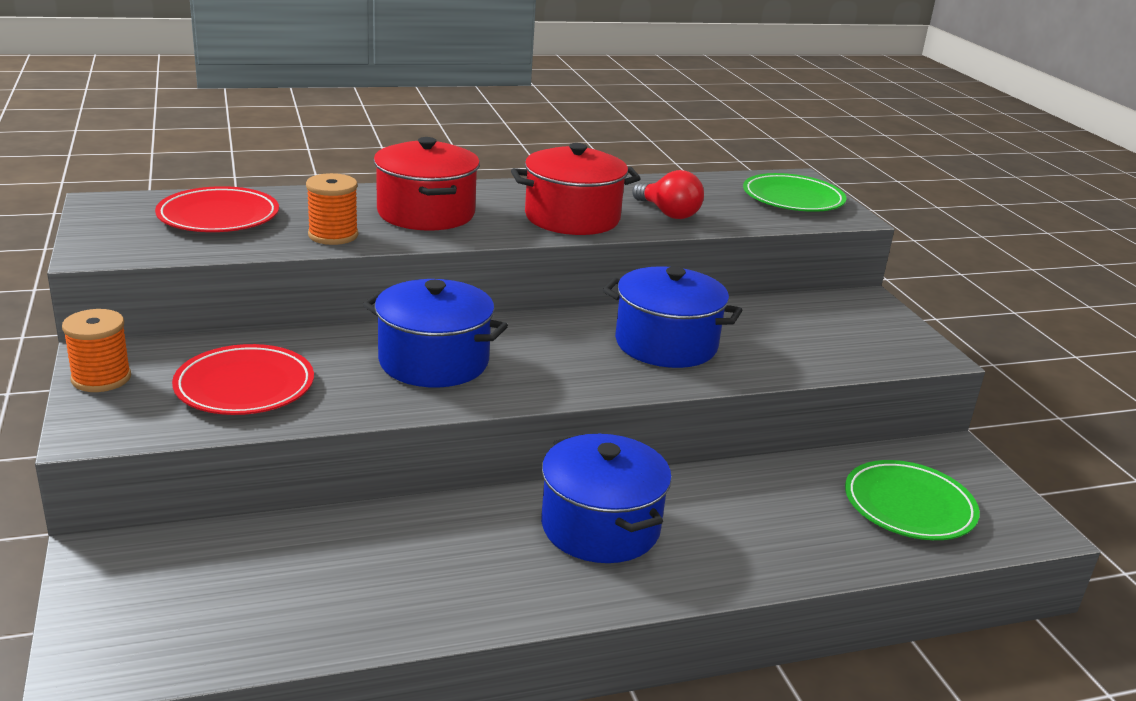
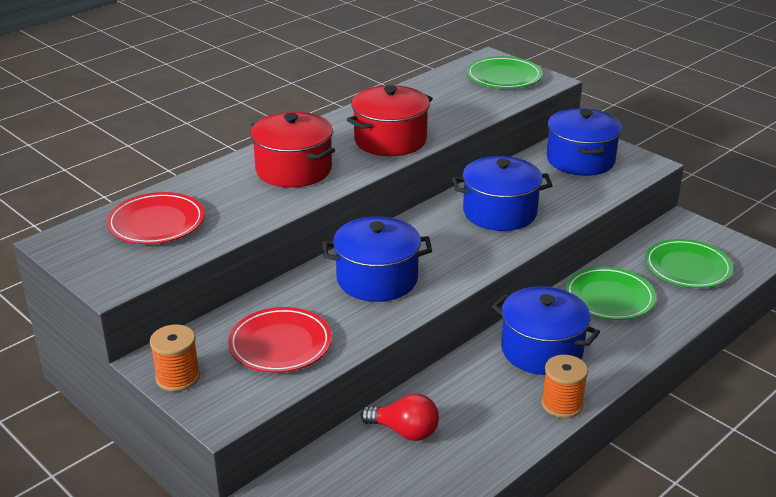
camera: 25 degrees left, 5 degrees up
orange spool [306,173,358,245] -> orange spool moved to [542,355,588,418]
red light bulb [632,170,704,219] -> red light bulb moved to [360,393,439,441]
none -> blue pot [547,108,622,176]
none -> green plate [565,267,656,320]

